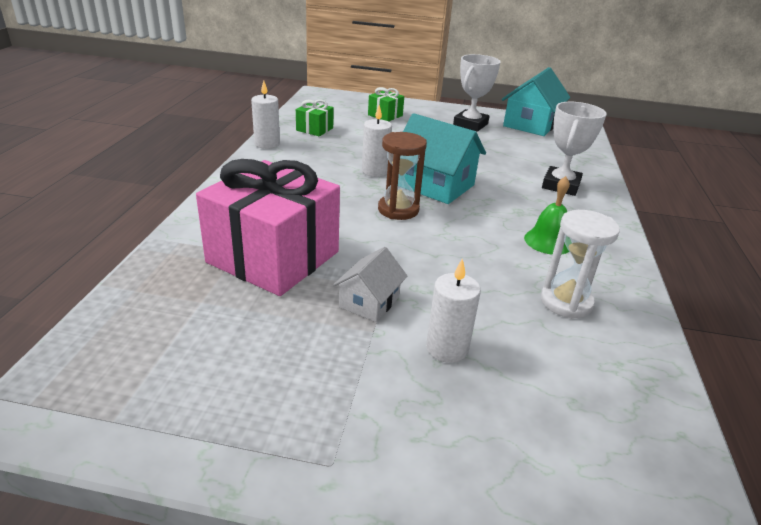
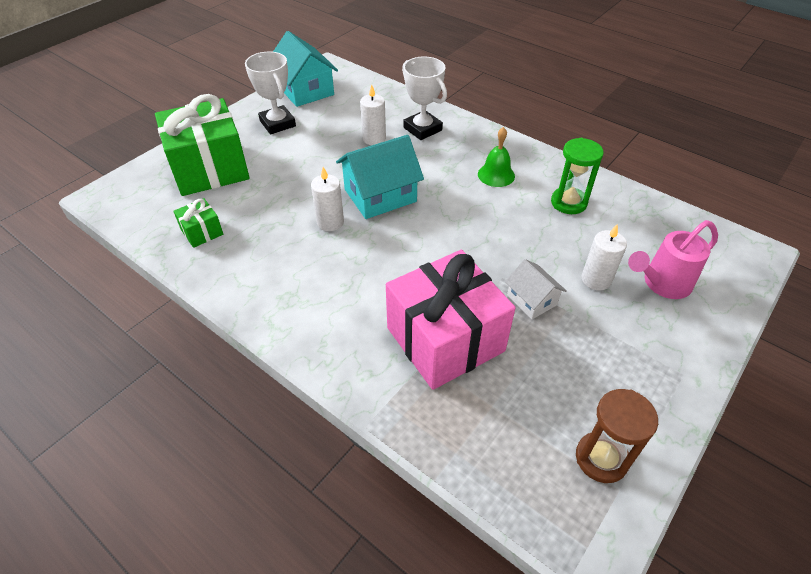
camera: 60 degrees left, 15 degrees up
white candle [251,80,280,149] -> white candle moved to [360,85,386,145]
green gift [368,87,404,122] -> green gift [155,94,250,196], size x2.30
brown hourglass [378,132,427,220] -> brown hourglass moved to [576,389,658,483]
white hourglass [541,210,620,319] -> green hourglass [551,138,604,214]
none -> pink watering can [628,220,718,299]

